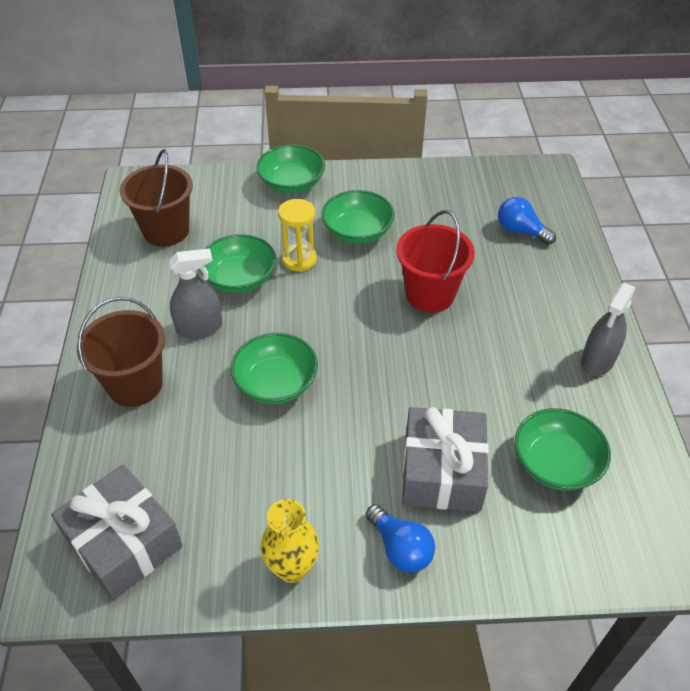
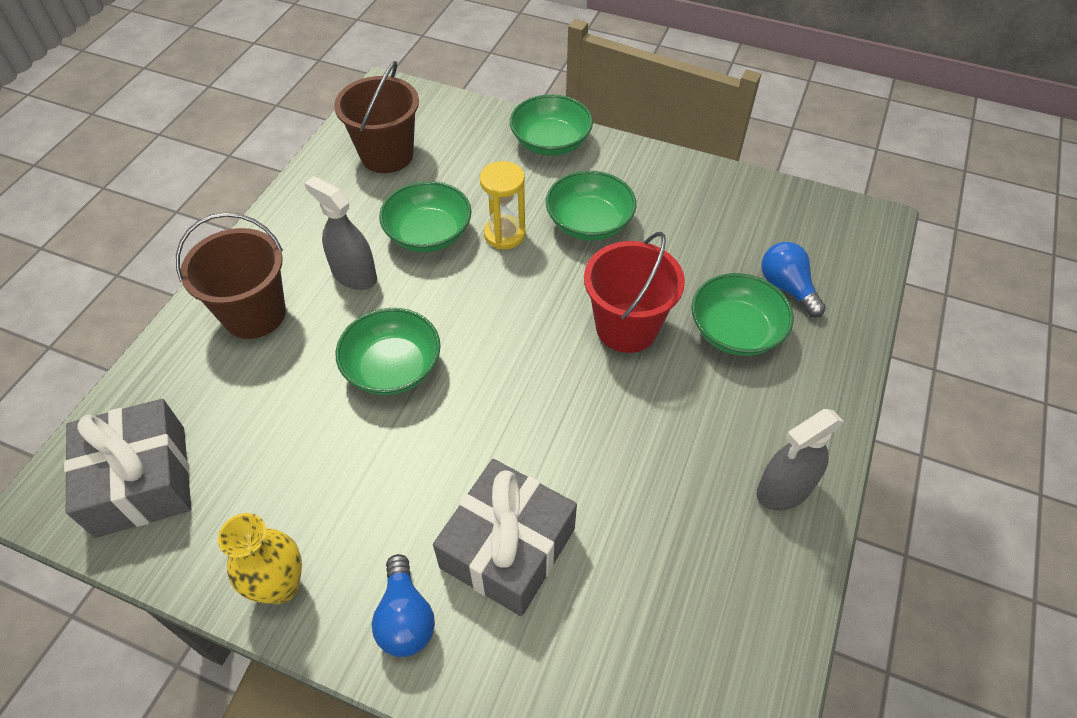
camera: 25 degrees right, 5 degrees up
grey spray bottle [169,248,222,339] -> grey spray bottle turned 150 degrees counterclockwise [304,176,377,290]
green bowl [515,408,611,491] -> green bowl moved to [692,273,794,356]

